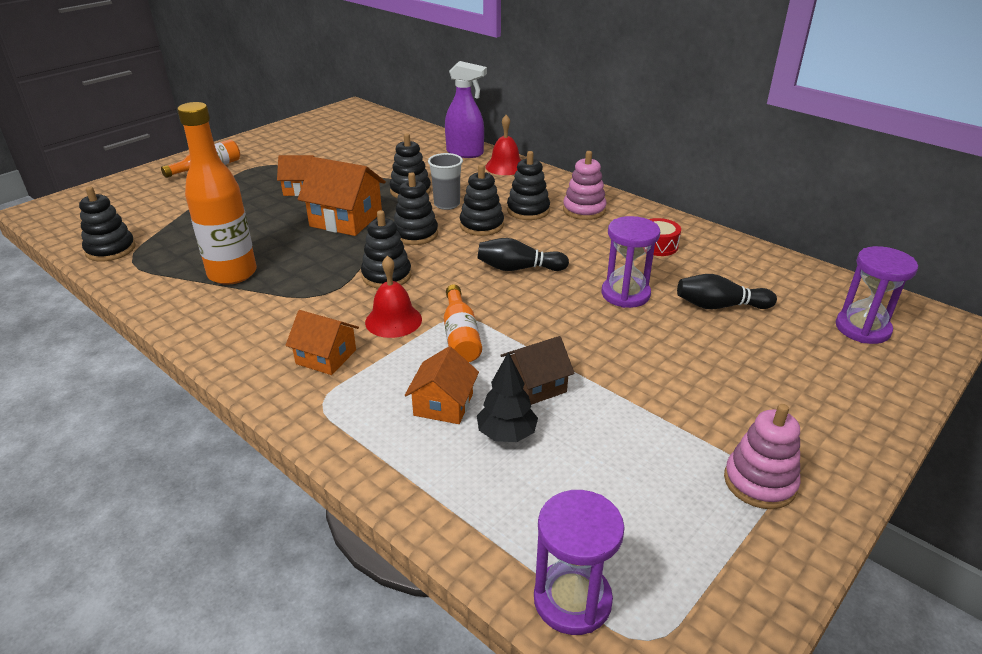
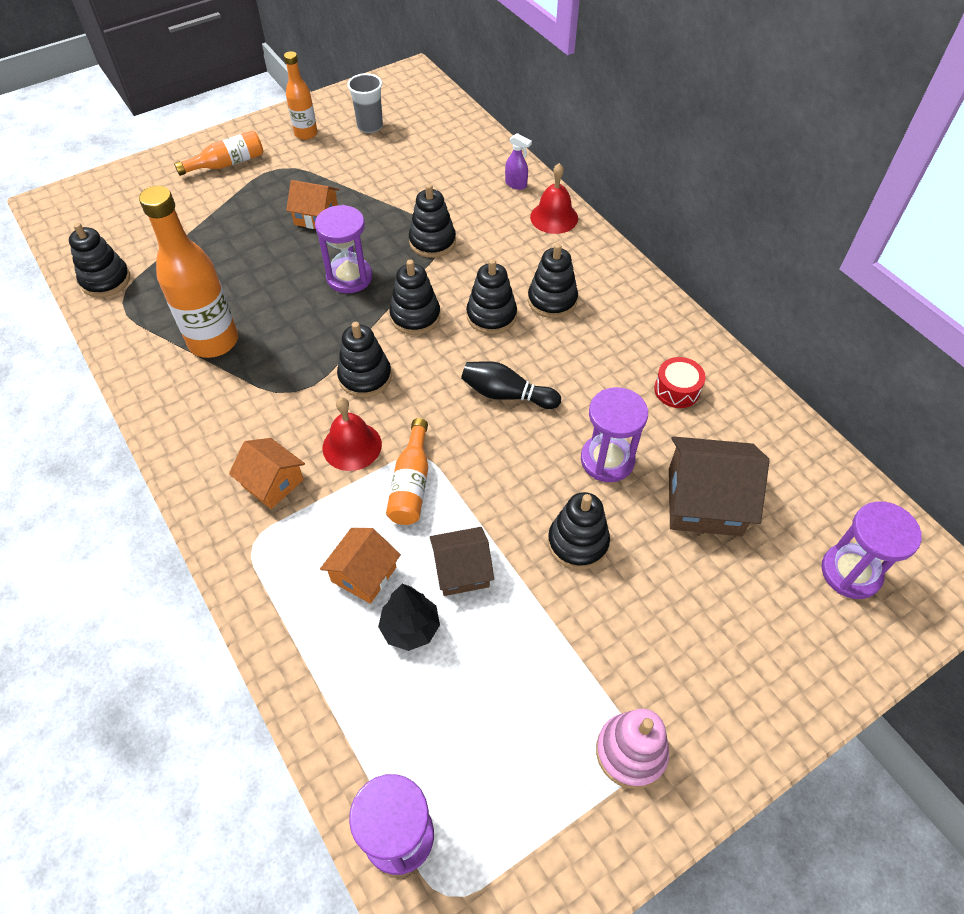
camera: 15 degrees right, 20 degrees up
orange house [297,157,386,236] -> purple hourglass [315,205,372,293]
grey cup [428,153,463,210] -> grey cup moved to [347,73,383,133]
purple spray bottle [445,61,487,158] -> purple spray bottle [505,133,532,190], size x0.52
pink stacking toy [563,151,607,220] -> none
black bowling pin [677,274,777,309] -> brown house [669,436,769,536]
none -> orange bottle [284,51,317,140]
none -> black stacking toy [548,492,610,570]

